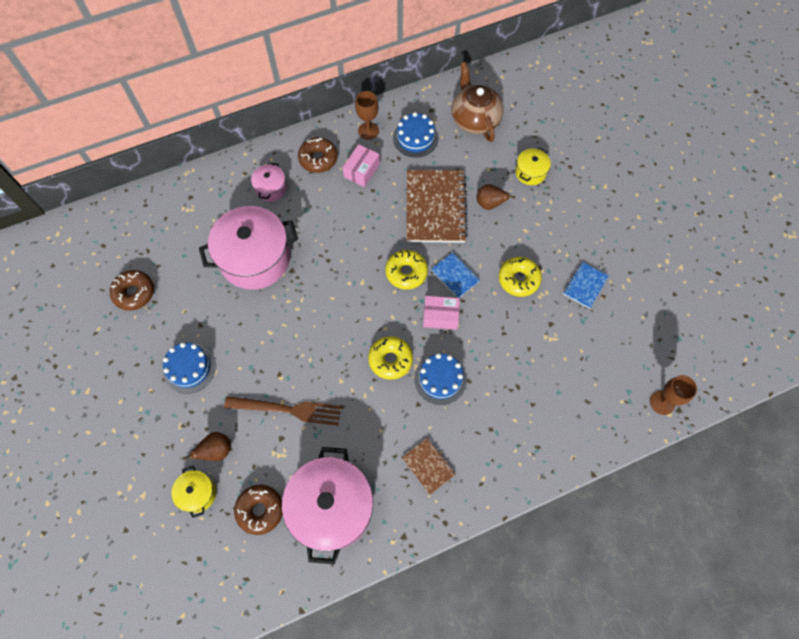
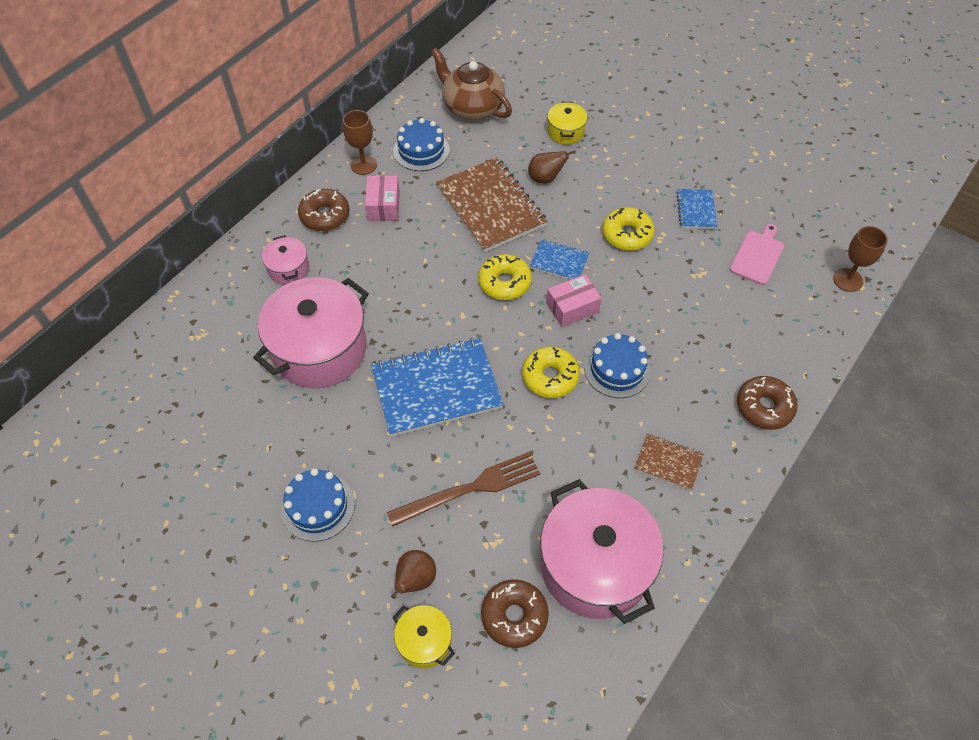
camera: 30 degrees left, 10 degrees down
brown donut [110,270,154,311] -> brown donut moved to [737,376,797,430]
none -> blue notebook [371,338,503,437]
none -> pink cutting board [729,224,784,285]

